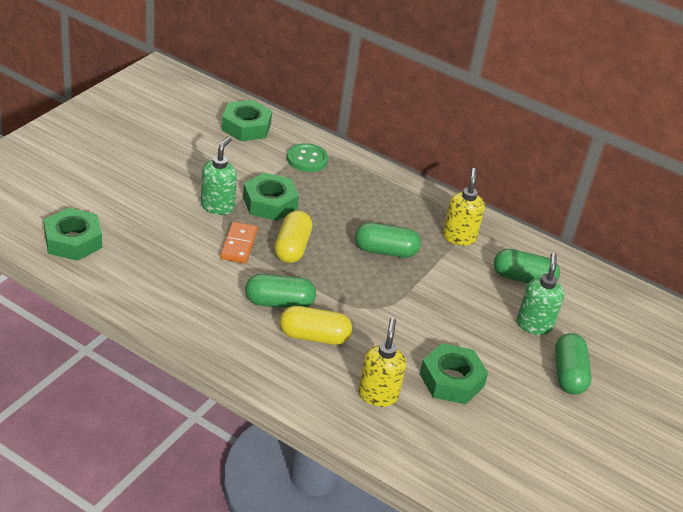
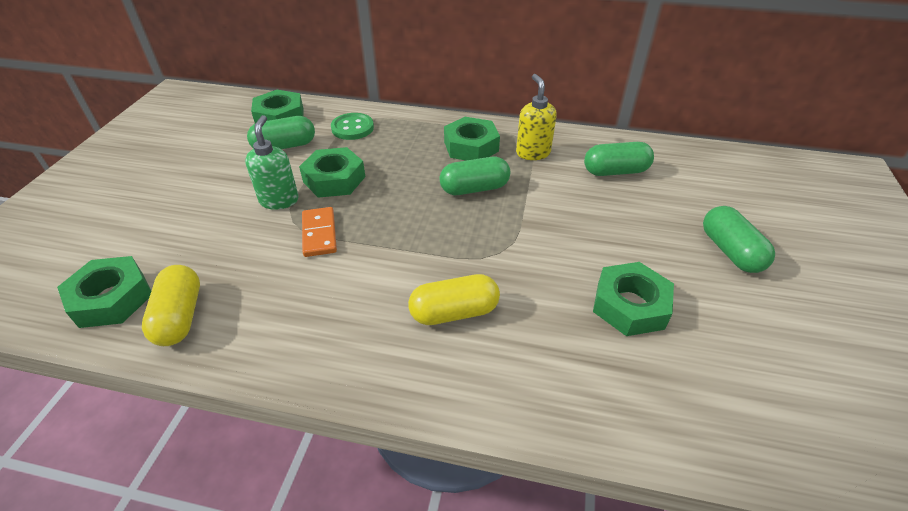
camera: 15 degrees left, 5 degrees up
green capsule [245,274,316,308] -> green capsule moved to [247,116,315,149]
yellow capsule [274,210,312,263] -> yellow capsule moved to [142,265,200,346]
yellow soap dispenser [358,318,406,407] -> none
green soap dispenser [517,253,564,335] -> none
none -> green nut [444,117,500,161]

